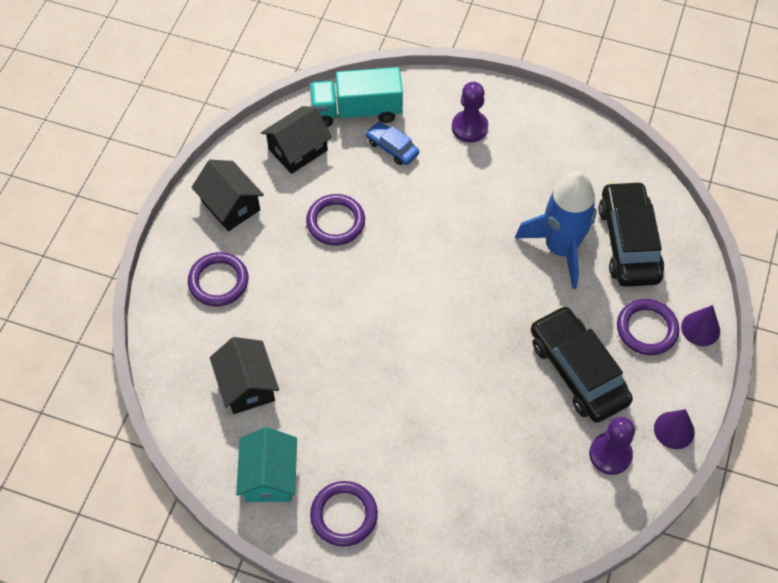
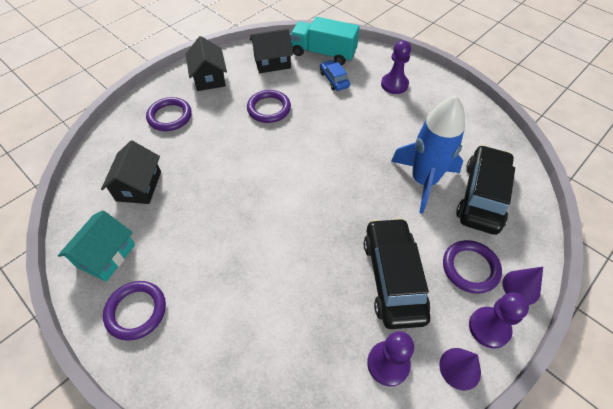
camera: 25 degrees right, 5 degrees down
none -> purple pawn [469,293,529,348]

